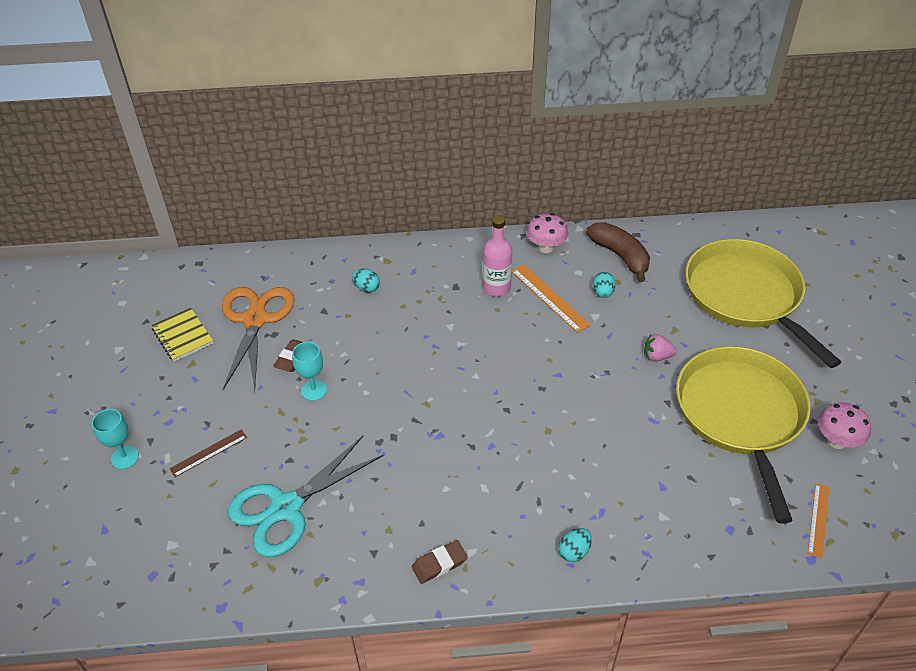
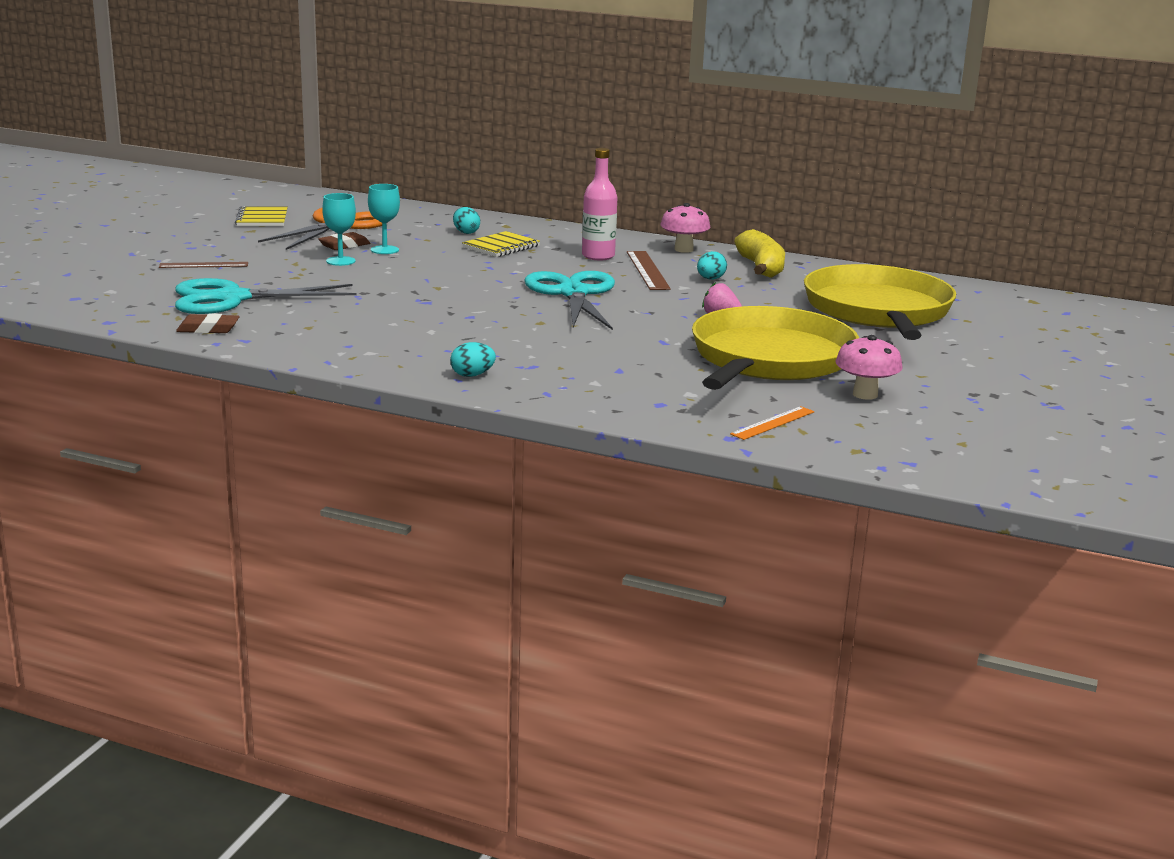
camera: 25 degrees right, 25 degrees down
turquoise goblet [92,409,139,469] -> turquoise goblet moved to [368,184,400,254]
brown eraser [412,540,468,584] -> brown eraser moved to [176,313,240,333]
orange ruler [512,264,591,333] -> brown ruler [627,251,671,290]
brown banana [586,222,650,282] -> yellow banana [734,229,785,278]
none -> yellow notebook [462,231,540,257]
none -> turquoise scissors [525,271,615,330]

